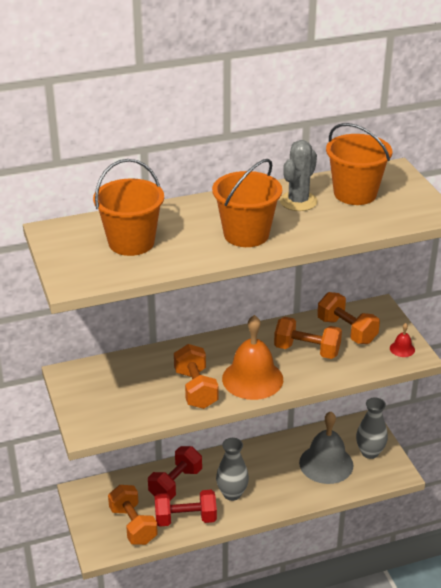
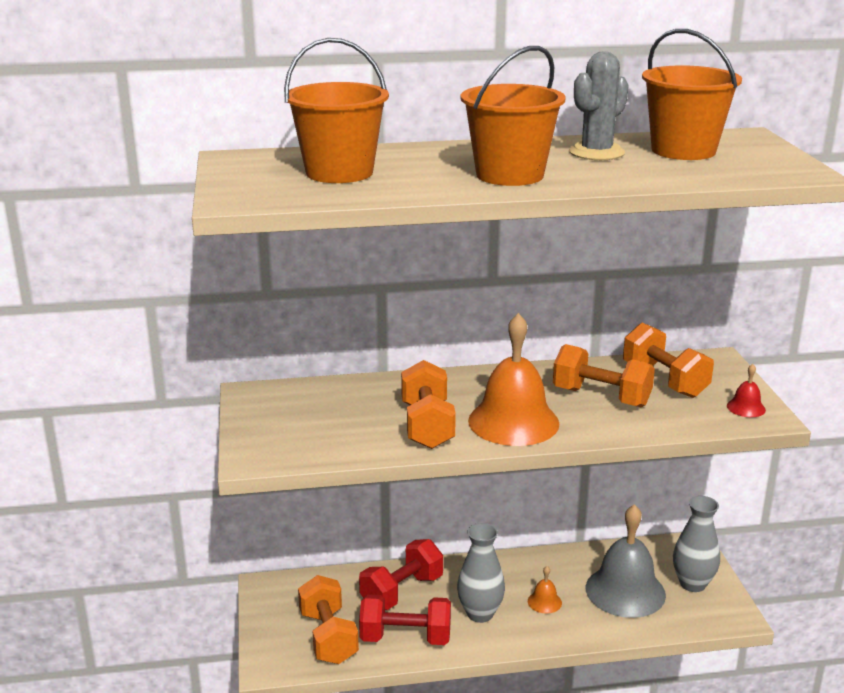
camera: 10 degrees right, 10 degrees down
none -> orange bell [528,566,562,614]

